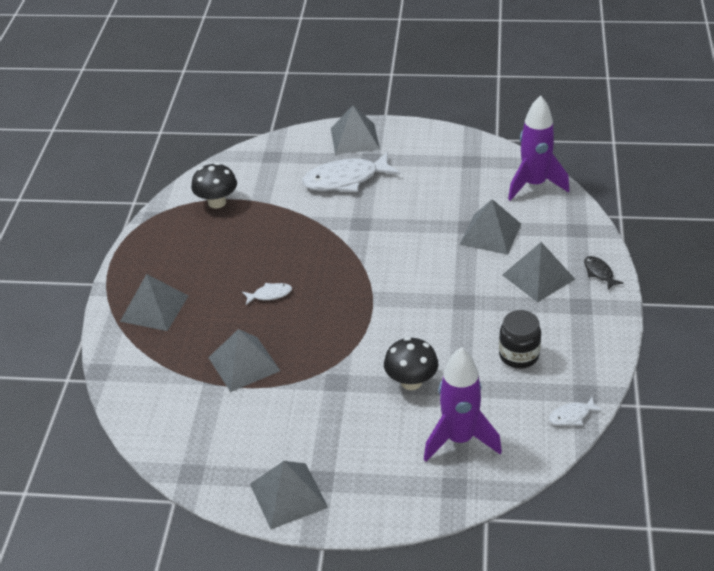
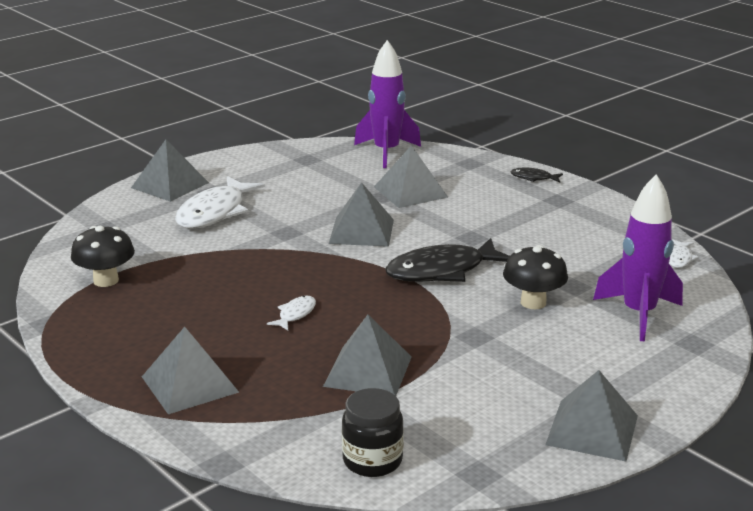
camera: 50 degrees left, 15 degrees down
black jar [499,310,541,368] -> black jar moved to [342,388,404,477]
grey pyramid [502,242,575,302] -> grey pyramid moved to [329,182,394,247]
none -> black fish [385,238,510,282]

